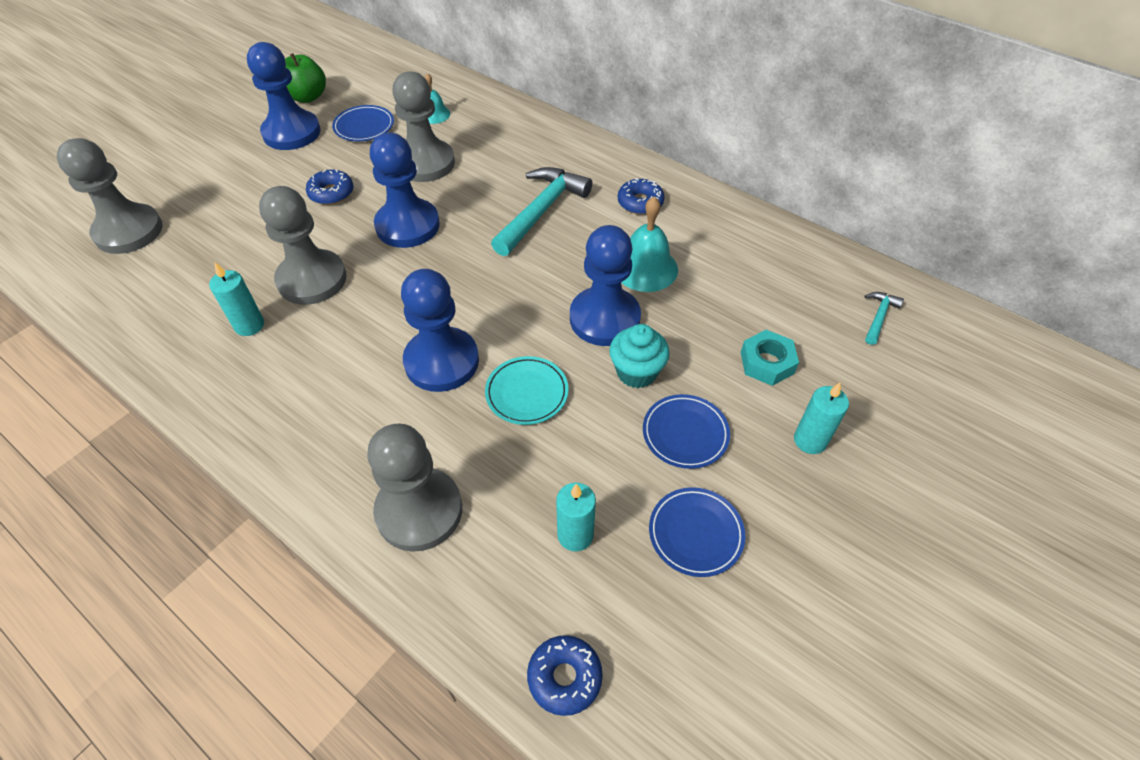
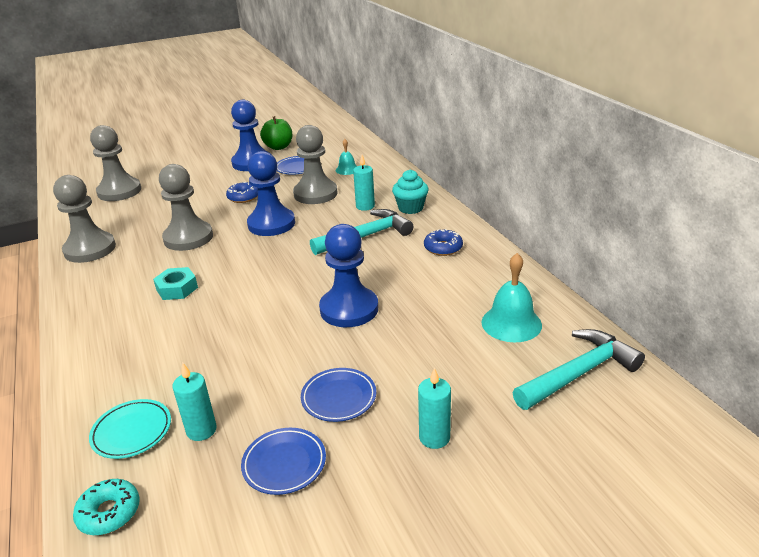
camera: 30 degrees right, 20 degrees down
turquoise candle [209,262,264,336] -> turquoise candle moved to [353,155,375,211]
grey pawn [367,424,462,552] -> grey pawn moved to [53,175,116,263]
blue pawn [401,269,479,392] -> none
turquoise plate [485,356,569,425] -> turquoise plate moved to [89,399,171,459]
blue donut [527,635,603,716] -> turquoise donut [73,479,140,535]
turquoise cupcake [609,324,670,388] -> turquoise cupcake moved to [392,169,429,214]
turquoise bell [621,196,678,292] -> turquoise bell moved to [482,253,542,342]
turquoise nut [741,330,799,386] -> turquoise nut moved to [153,267,198,300]
turquoise hammer [864,292,904,345] -> turquoise hammer [513,329,645,410], size x2.10

